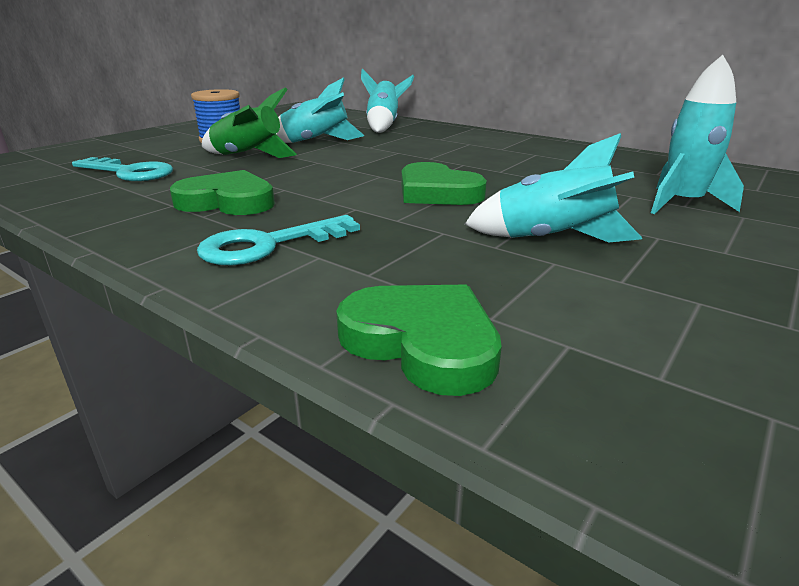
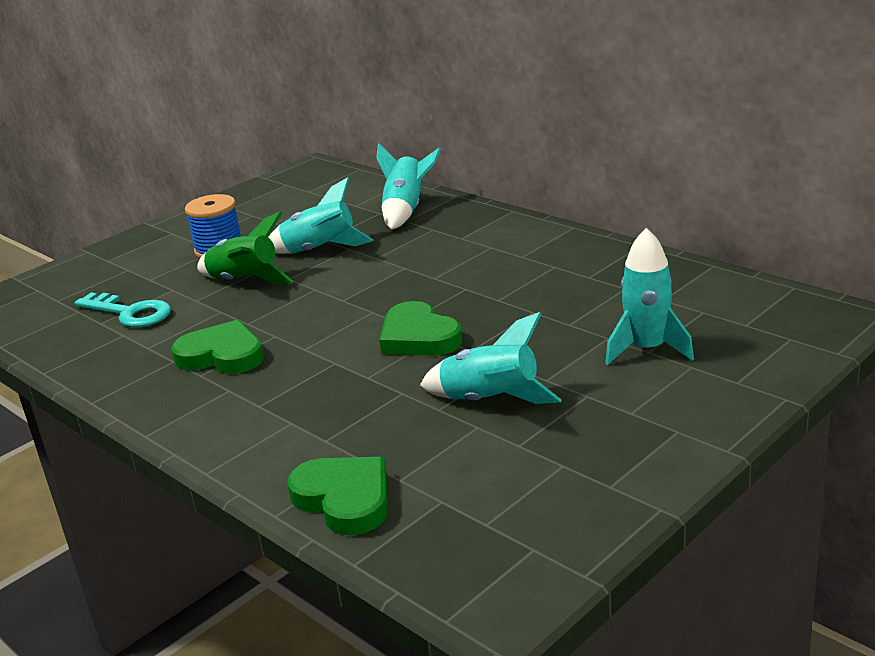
camera: 10 degrees right, 0 degrees up
turquoise key [197,215,360,265] -> none

